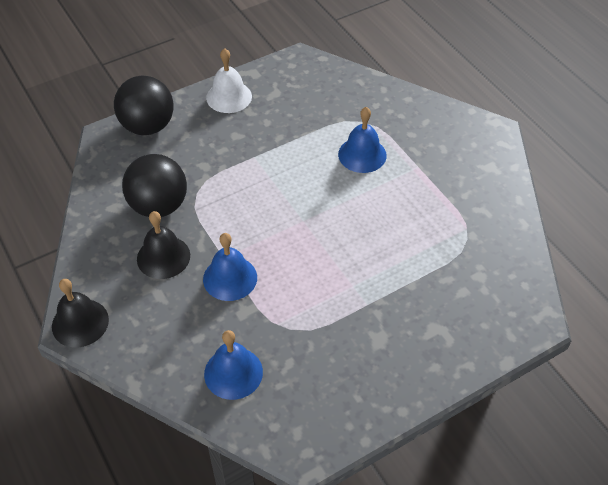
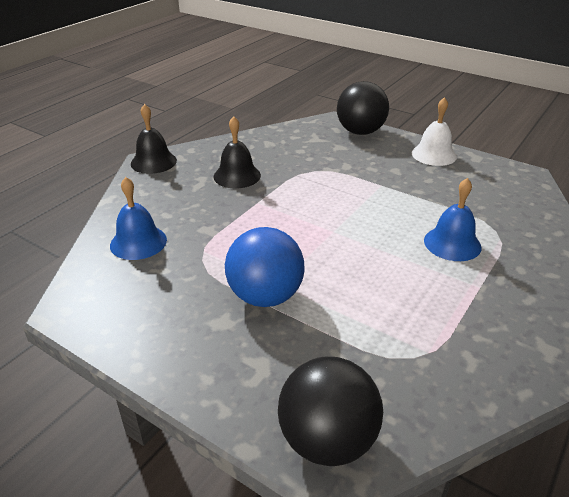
camera: 65 degrees right, 15 degrees down
black ball [122,154,187,217] -> black ball moved to [278,357,383,466]
blue bell [203,233,257,301] -> none
none -> blue ball [225,227,305,307]

